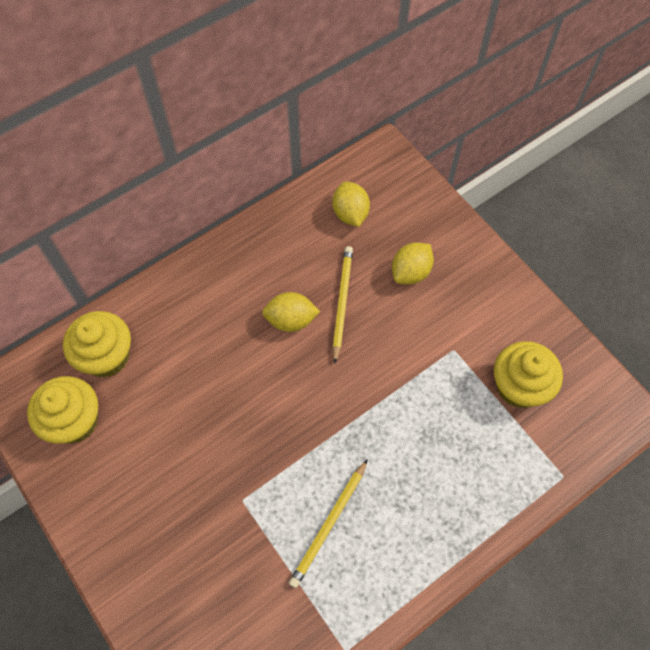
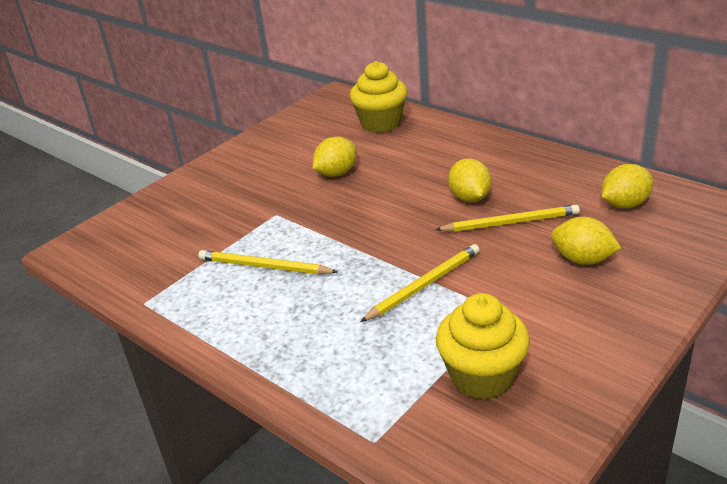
camera: 80 degrees right, 30 degrees down
yellow cupcake [27,376,98,444] -> none
none -> yellow lemon [312,137,357,177]
none -> yellow pencil [360,244,480,322]

